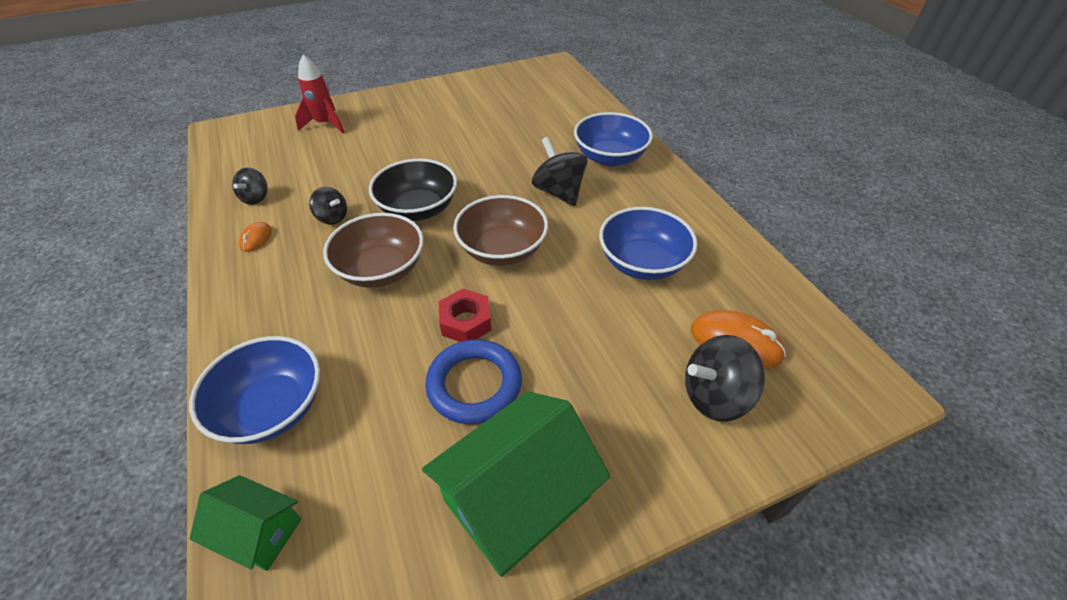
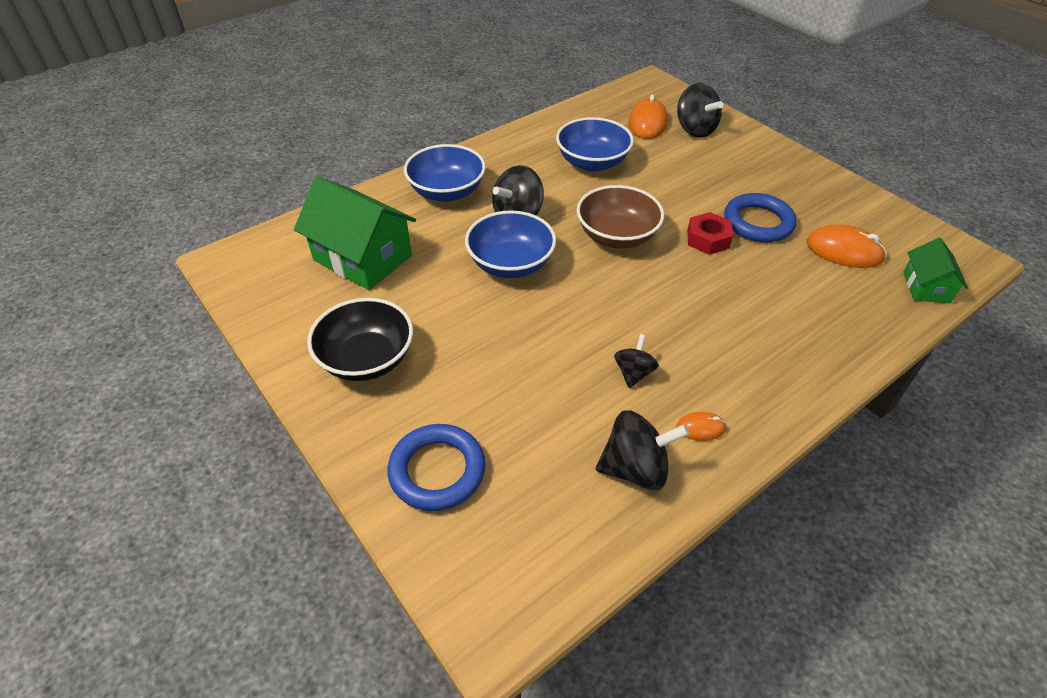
camera: 105 degrees left, 0 degrees up
blue bowl [189,336,320,444] -> blue bowl moved to [465,210,556,278]
black spinning top [232,167,267,205] -> black spinning top [596,410,689,490], size x1.65
red rocket [295,55,345,133] -> blue ring [387,424,486,511]
brown bowl [323,213,424,288] -> none
black bowl [369,159,457,221] -> black bowl moved to [307,298,413,381]
green house [422,391,610,577] -> green house moved to [294,177,416,290]
none -> orange mouse [807,224,887,268]

